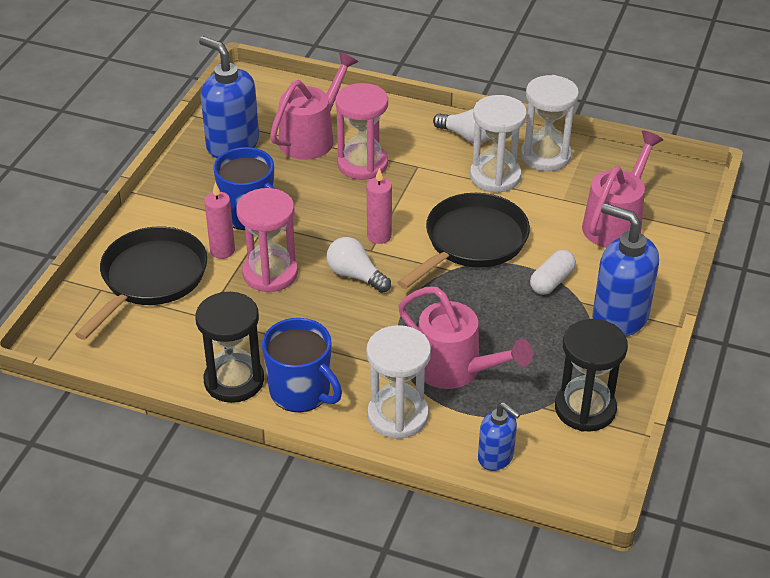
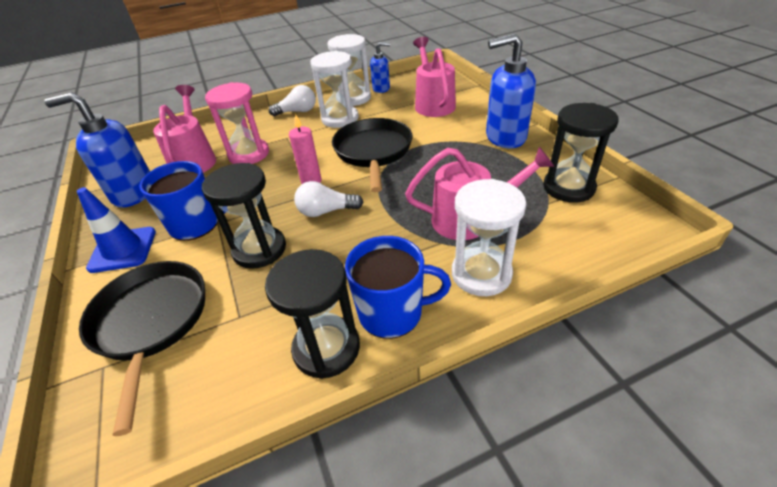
camera: 40 degrees left, 0 degrees up
pink candle [204,182,235,259] -> none
pink hourglass [236,188,298,292] -> black hourglass [202,163,286,269]
blue soap dispenser [478,402,520,471] -> blue soap dispenser moved to [370,42,390,93]
white capsule [530,250,576,295] -> none
none -> blue traffic cone [77,187,156,273]

